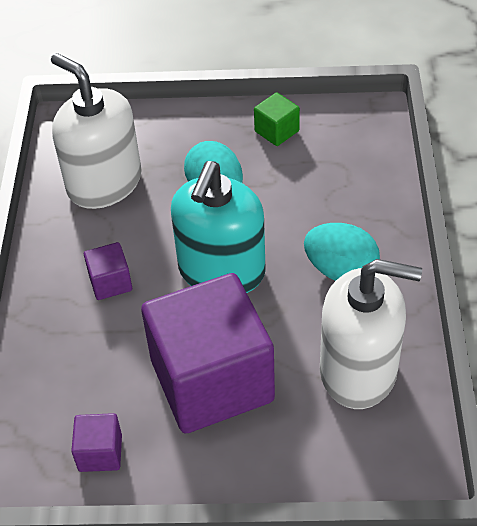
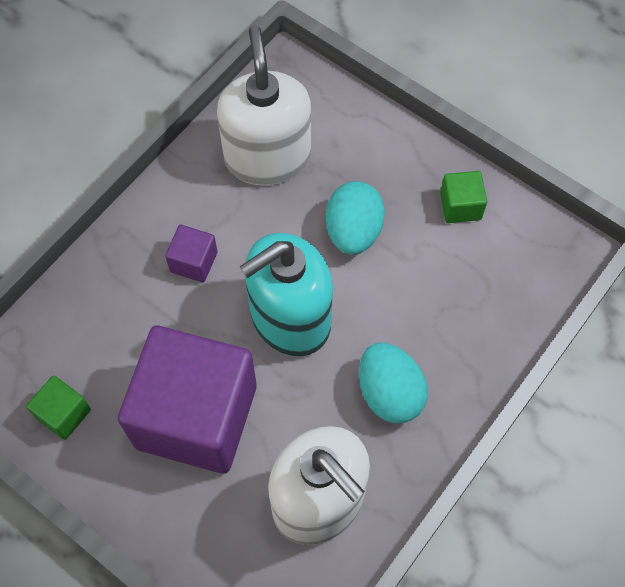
camera: 35 degrees right, 15 degrees up
purple cube [71,413,122,472] -> green cube [26,376,91,440]

